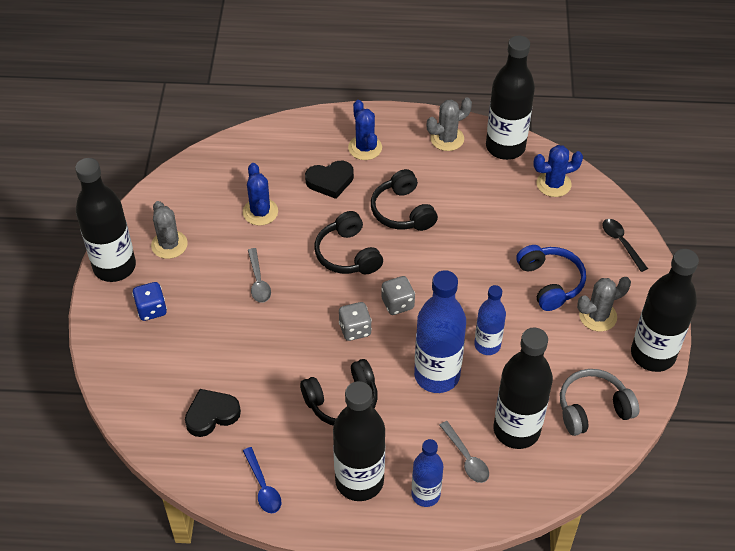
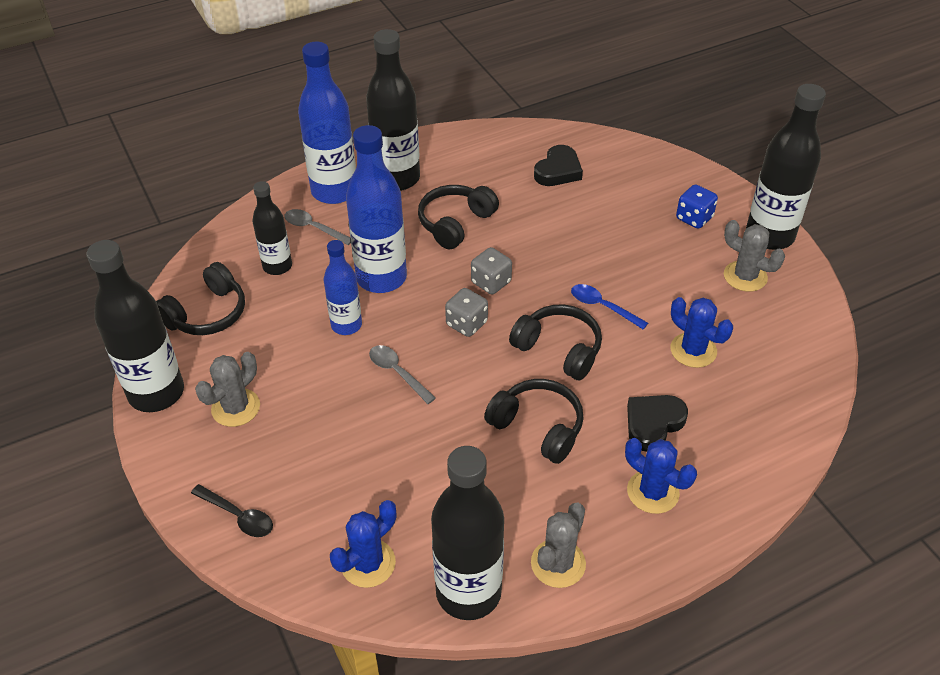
camera: 150 degrees right, 5 degrees down
blue spoon [243,447,281,513] -> blue spoon moved to [571,284,648,329]
grey spoon [248,248,271,303] -> grey spoon moved to [369,345,436,404]
blue bottle [412,439,443,507] -> blue bottle [298,42,356,204], size x1.69
black bottle [494,327,553,449] -> black bottle [252,181,292,275], size x0.59
blue headphones [516,245,586,311] -> none
grey headphones [560,369,639,436] -> black headphones [156,262,245,335]

